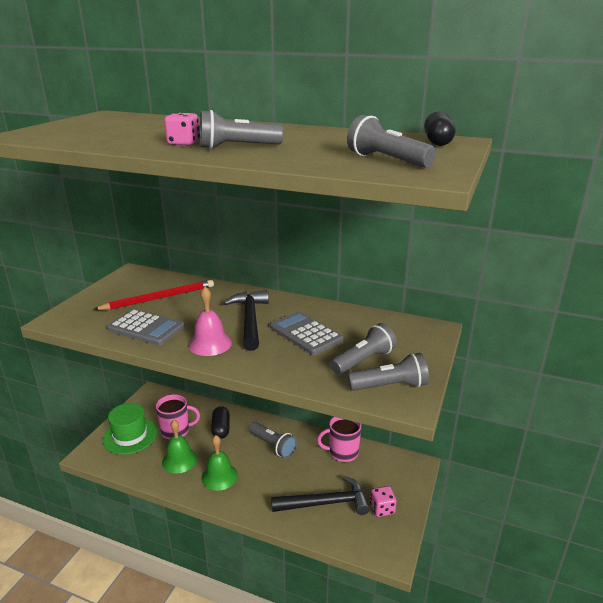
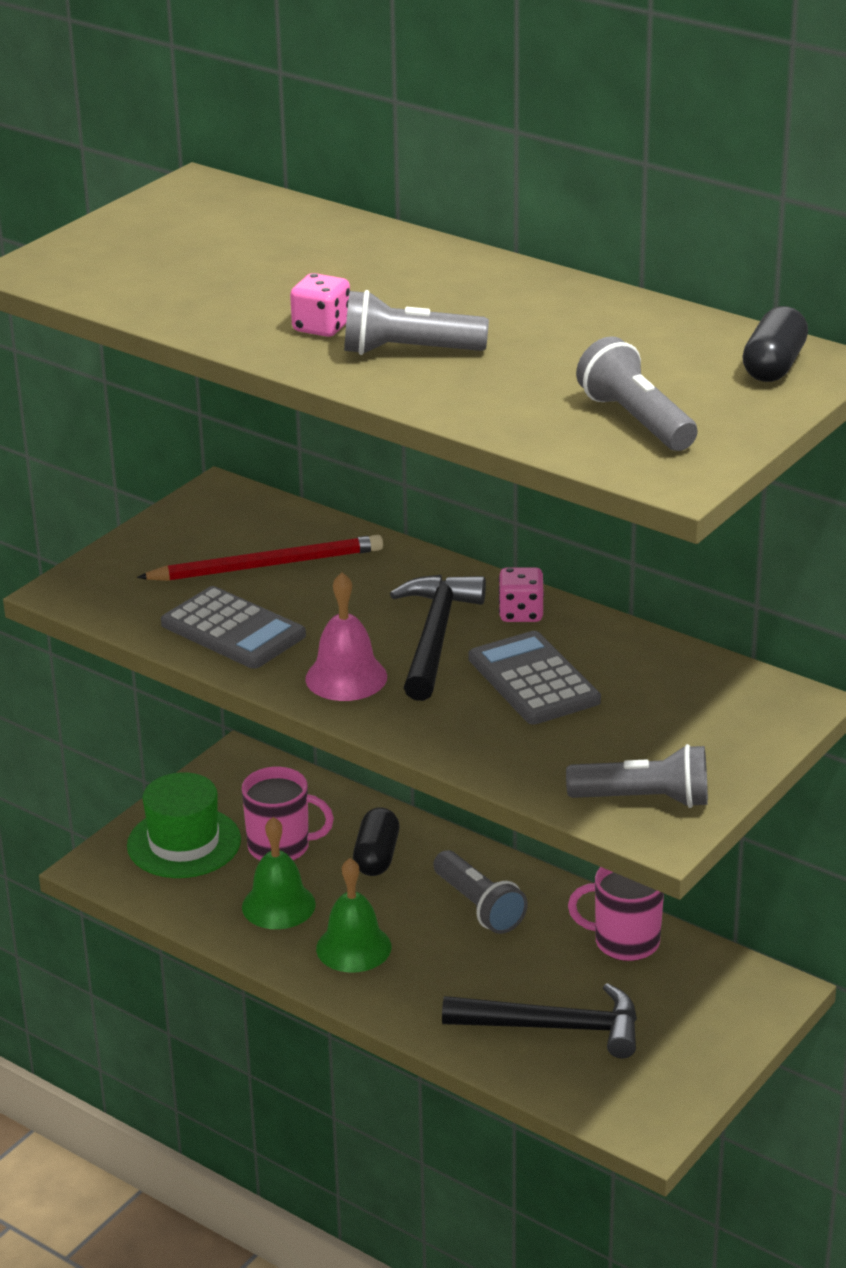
camera: 15 degrees right, 5 degrees up
grey flashlight [330,323,397,375] -> none
pink dice [370,486,397,517] -> pink dice moved to [499,567,544,622]

